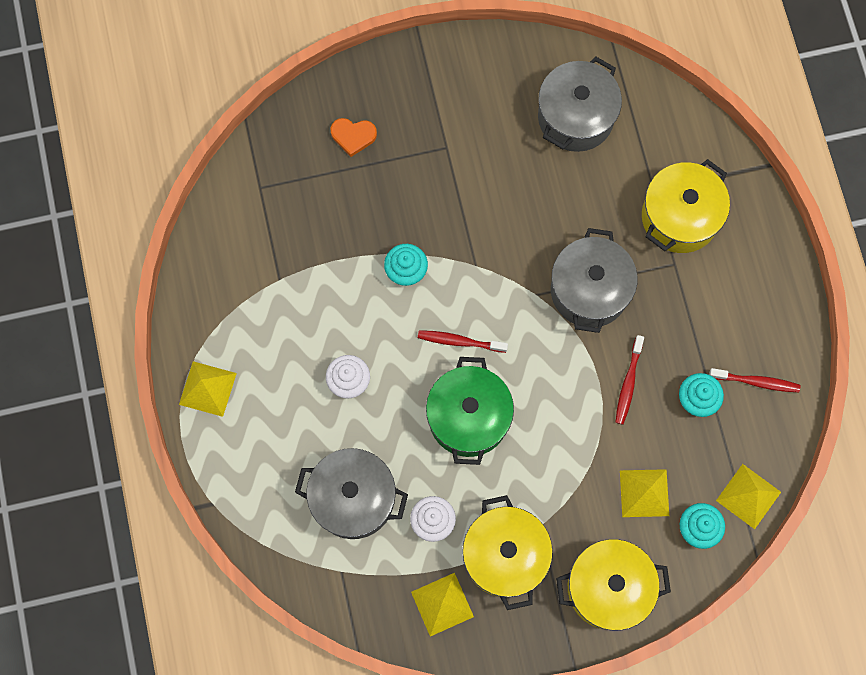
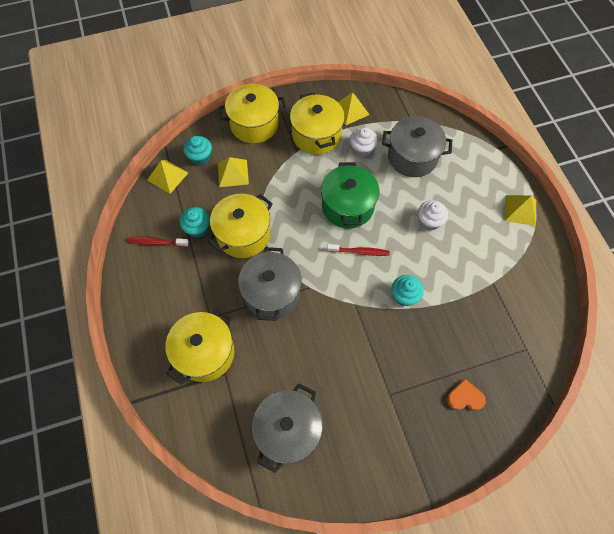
camera: 175 degrees right, 10 degrees down
red toothbrush [615,335,644,425] -> yellow pot [208,194,273,258]

